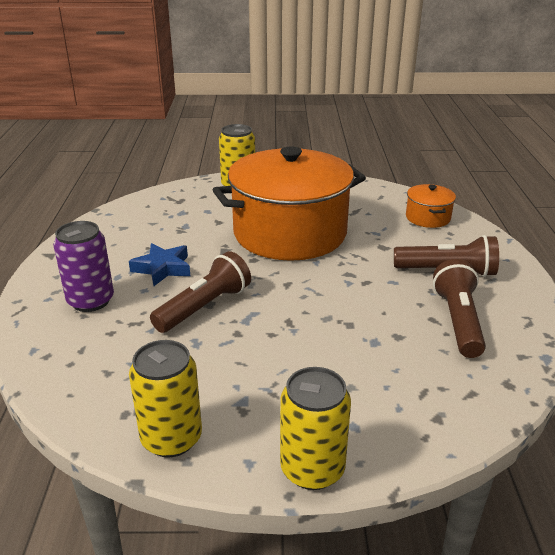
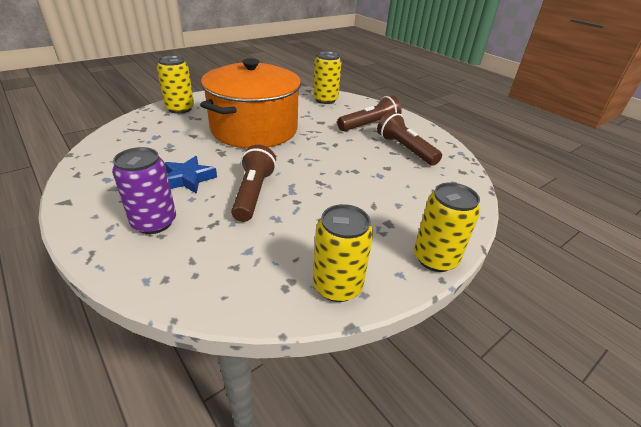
camera: 40 degrees left, 5 degrees up
orange pot [406,184,456,228] -> yellow can [313,51,341,104]

